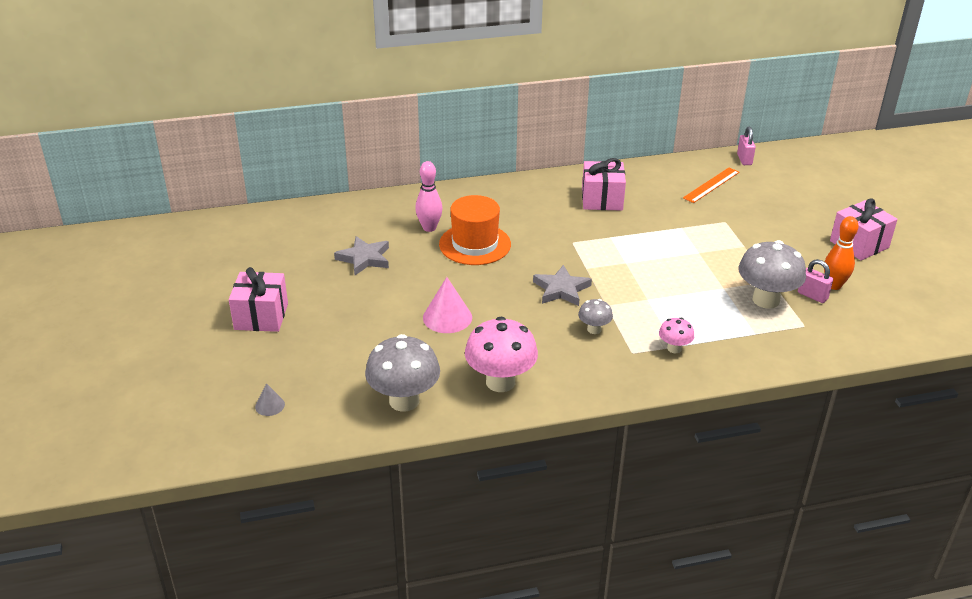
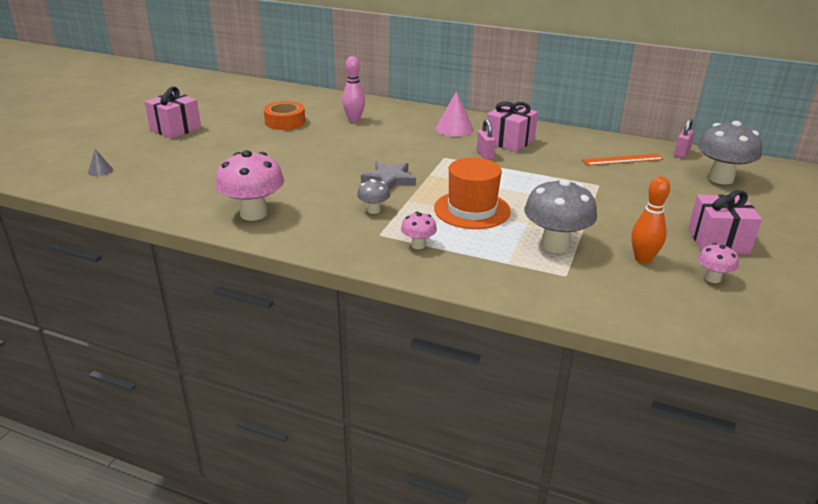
camera: 35 degrees right, 5 degrees down
grey star [334,236,389,275] -> orange tape [264,101,305,130]
grey mushroom [365,334,440,412] -> grey mushroom moved to [697,121,762,185]
pink cone [423,277,472,333] -> pink cone moved to [435,91,474,137]
orange hat [439,195,511,265] -> orange hat moved to [434,157,511,229]
pink padlock [798,259,833,303] -> pink padlock moved to [477,119,496,160]
none -> pink mushroom [698,243,739,283]

